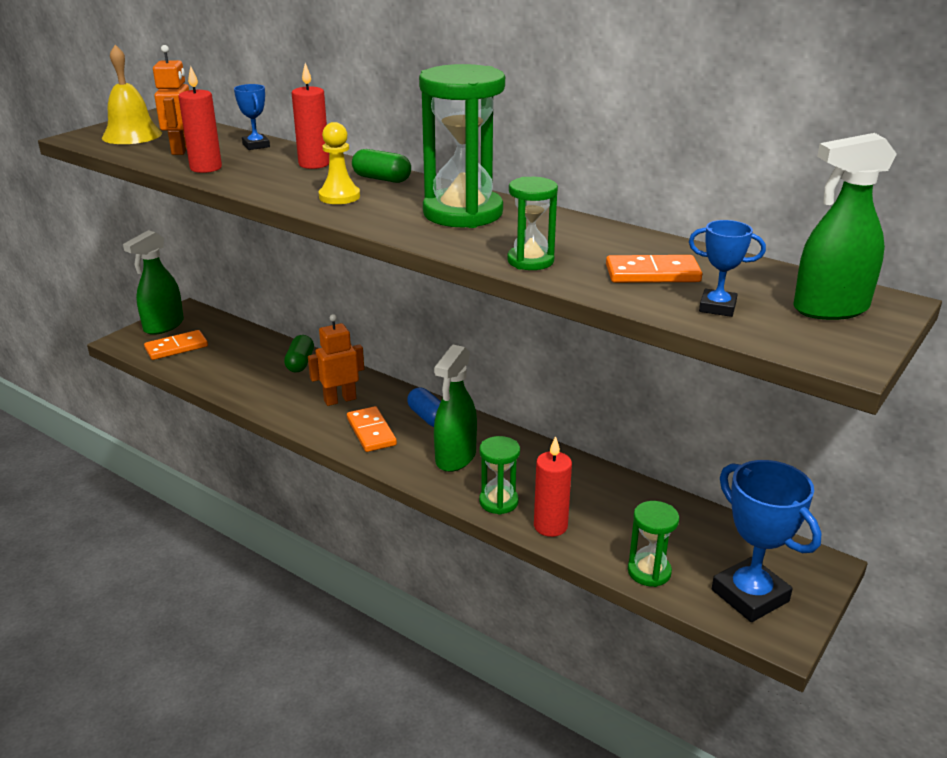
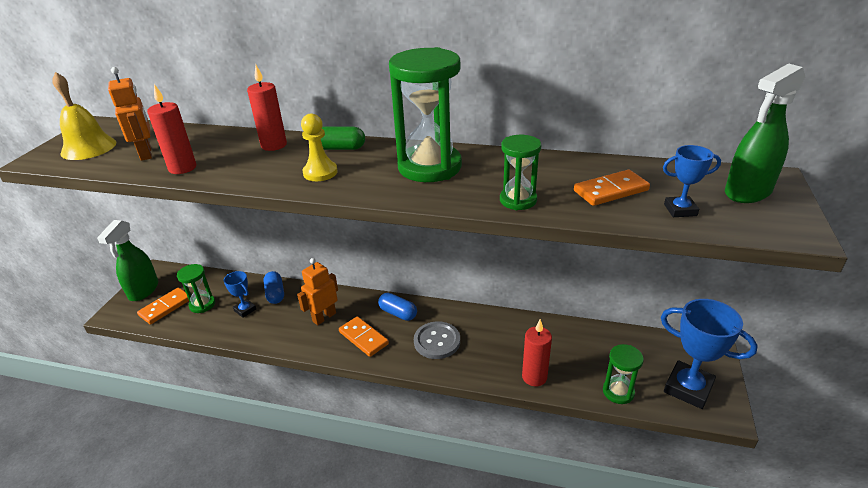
camera: 20 degrees left, 5 degrees up
blue trophy [234,84,270,150] -> blue trophy moved to [224,271,256,318]
green capsule [284,335,314,372] -> blue capsule [263,271,284,304]
green spray bottle [434,345,477,472] -> grey button [414,321,460,359]
green hourglass [479,436,520,515] -> green hourglass moved to [177,264,215,313]

